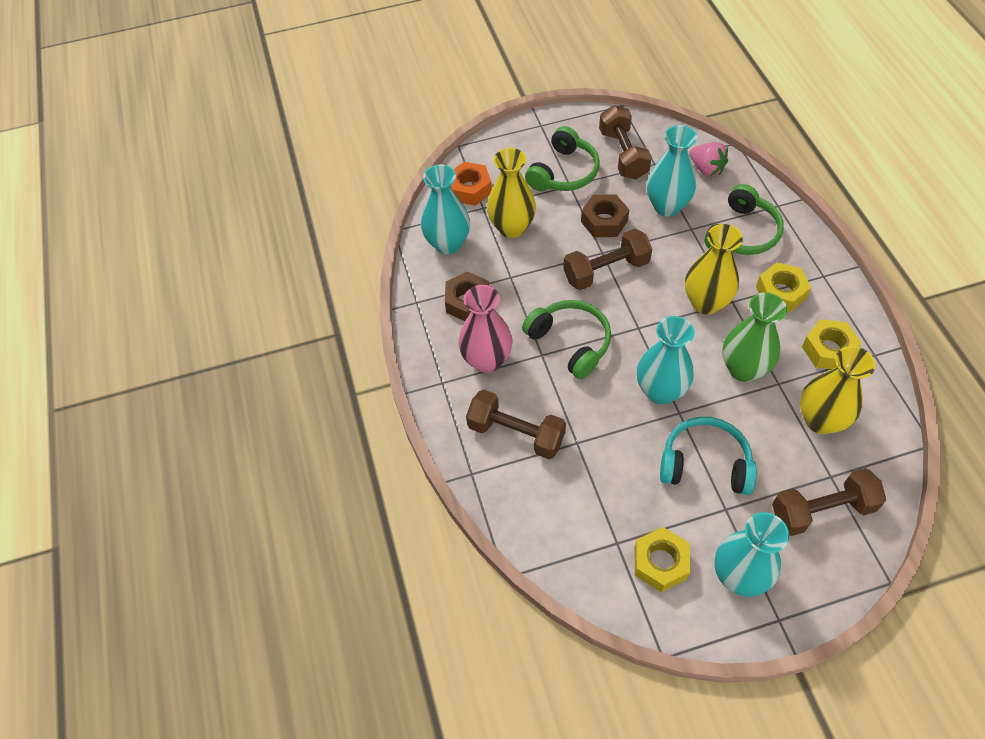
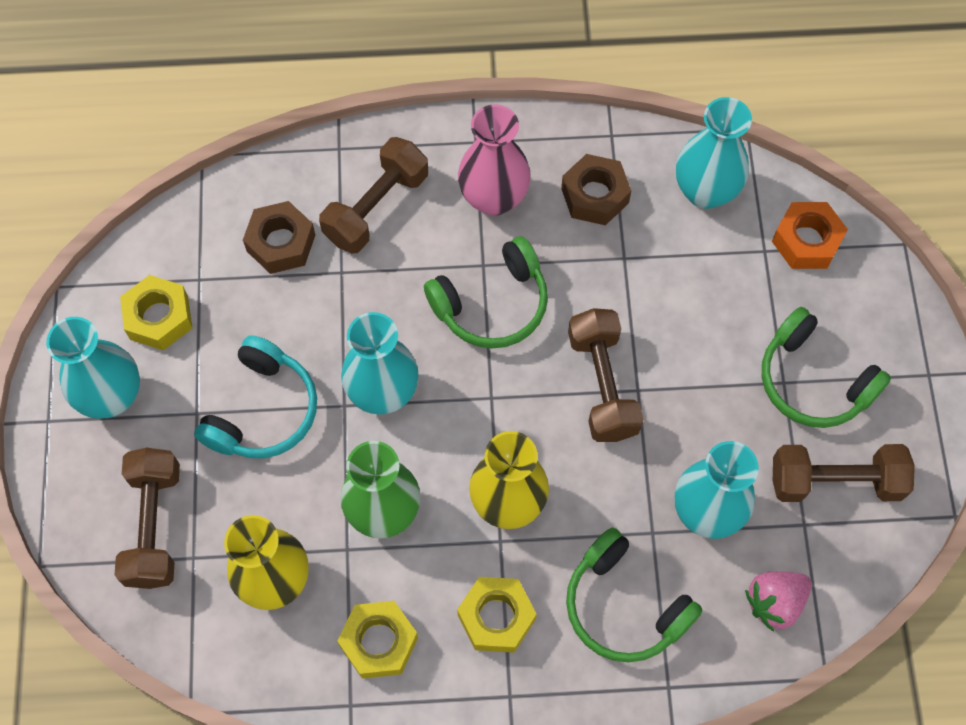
camera: 100 degrees right, 10 degrees up
yellow vase [487,148,536,238] -> none
brown nut [581,194,629,237] -> brown nut moved to [243,201,315,274]

